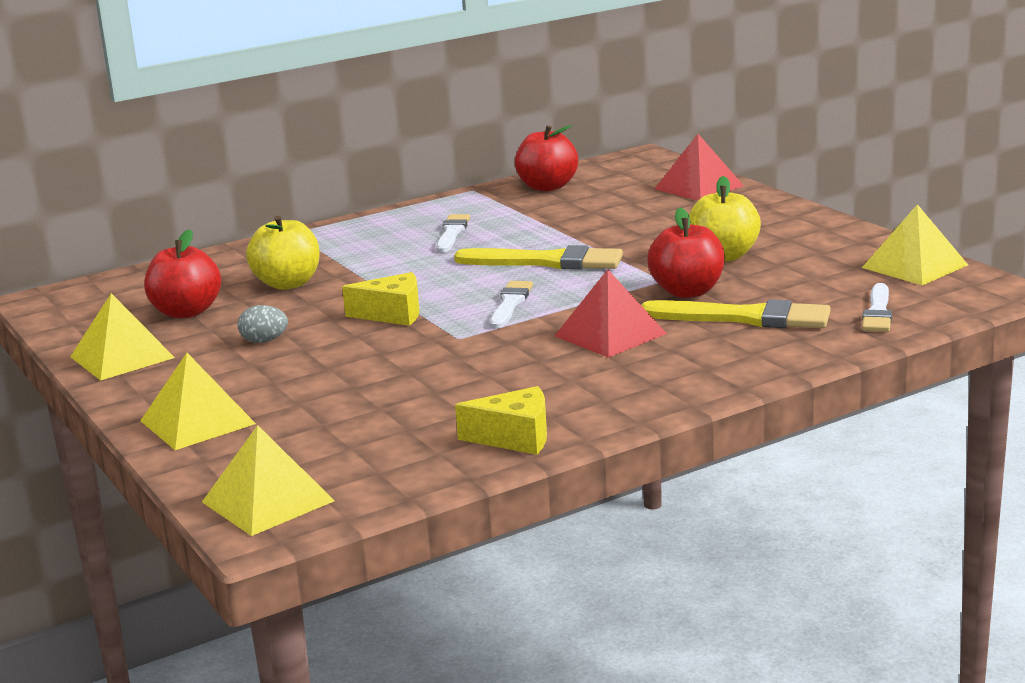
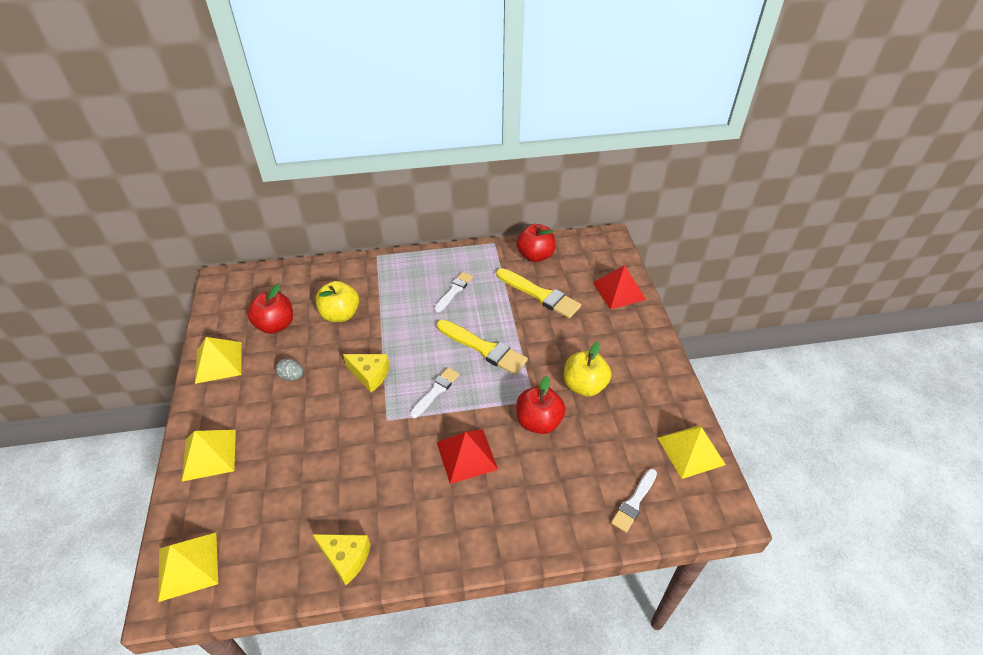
camera: 20 degrees right, 25 degrees up
yellow brush [641,299,830,328] -> yellow brush moved to [496,268,581,318]

